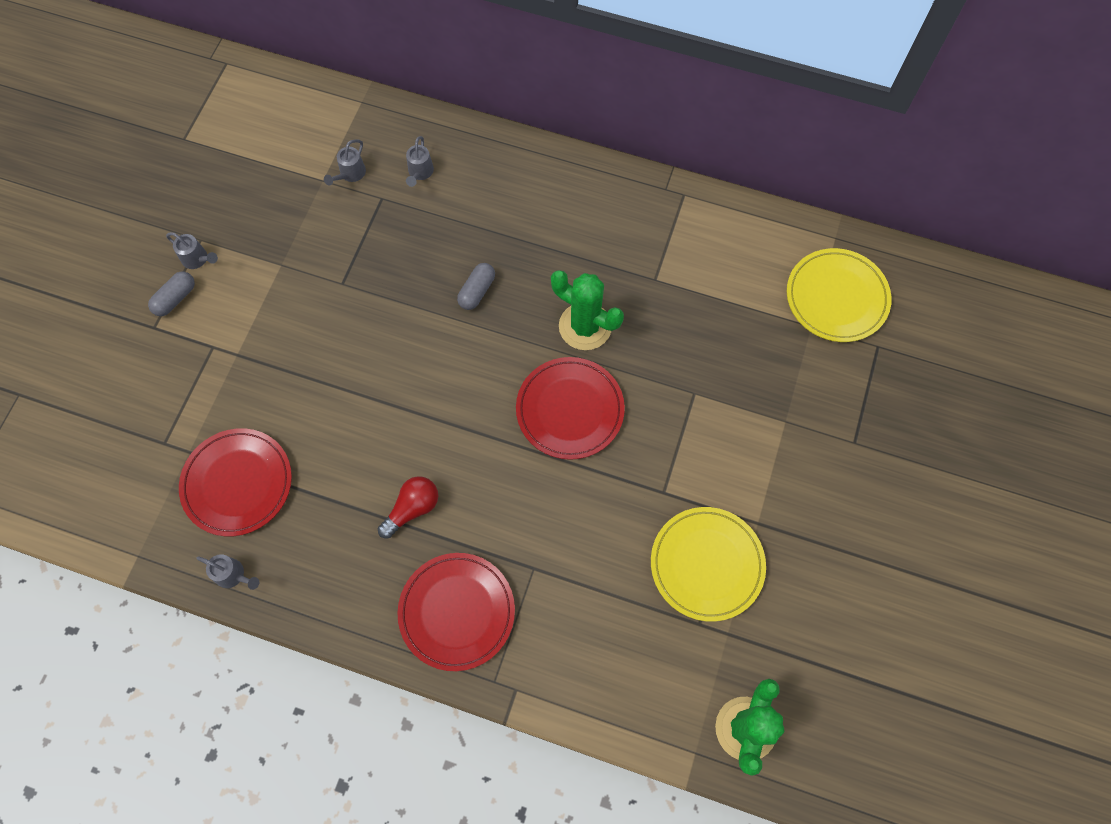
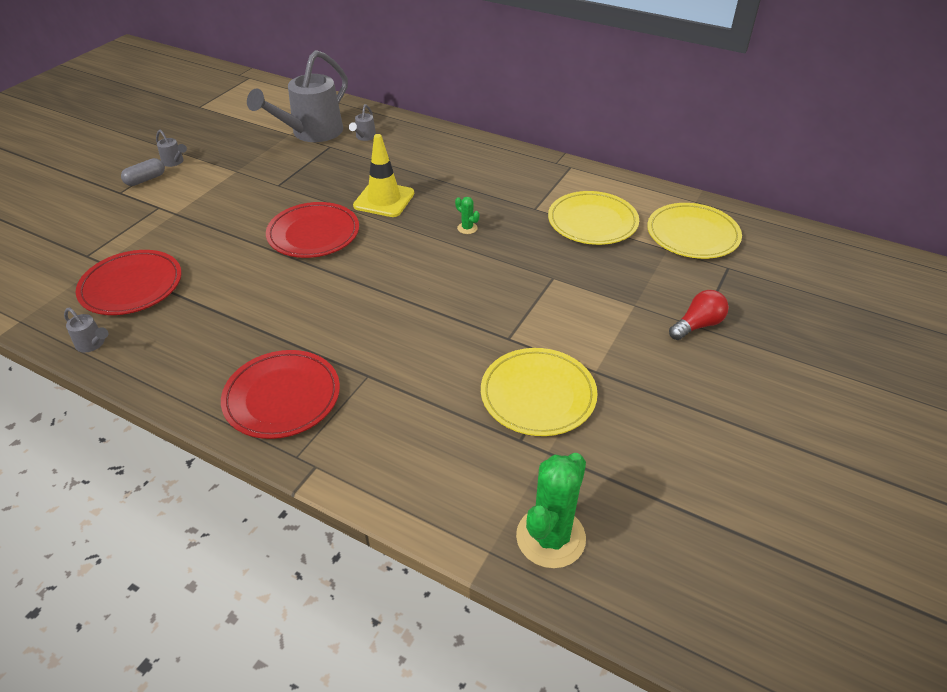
camera: 10 degrees right, 25 degrees down
grey watering can [324,139,366,186] -> grey watering can [247,50,348,142], size x2.49
red light bulb [378,476,438,539] -> red light bulb moved to [669,290,729,340]
grey capsule [457,263,495,310] -> yellow traffic cone [353,134,414,217]
red plate [516,357,625,460] -> red plate moved to [266,202,359,258]
green cactus [551,270,624,350] -> green cactus [455,197,479,234], size x0.44
none -> yellow plate [548,191,639,245]

